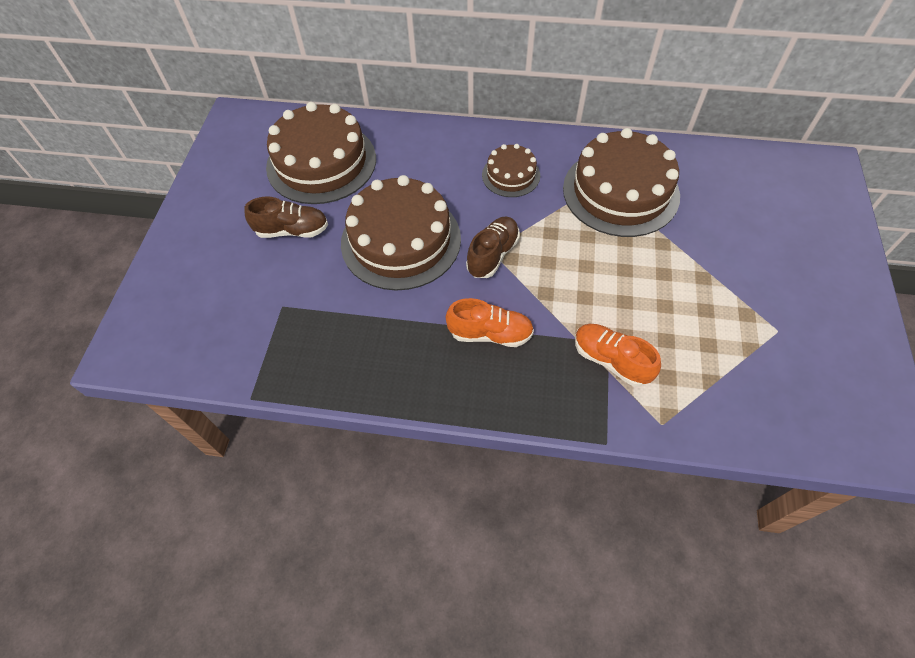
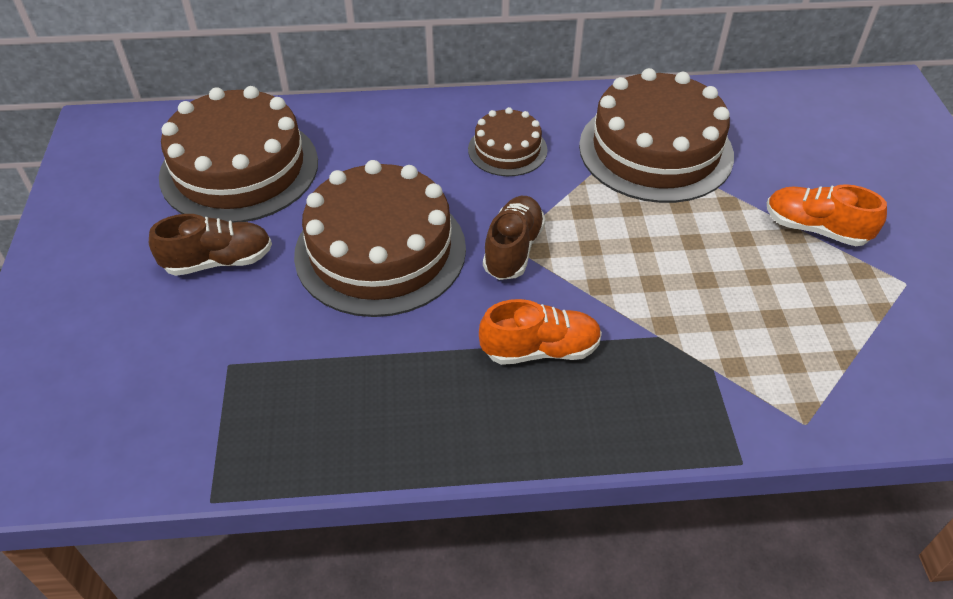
camera: 15 degrees left, 10 degrees down
orange shoe [575,324,661,387] -> orange shoe moved to [767,184,887,246]

